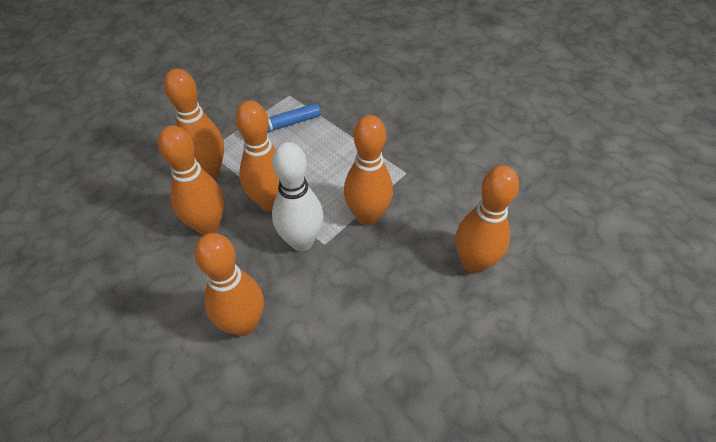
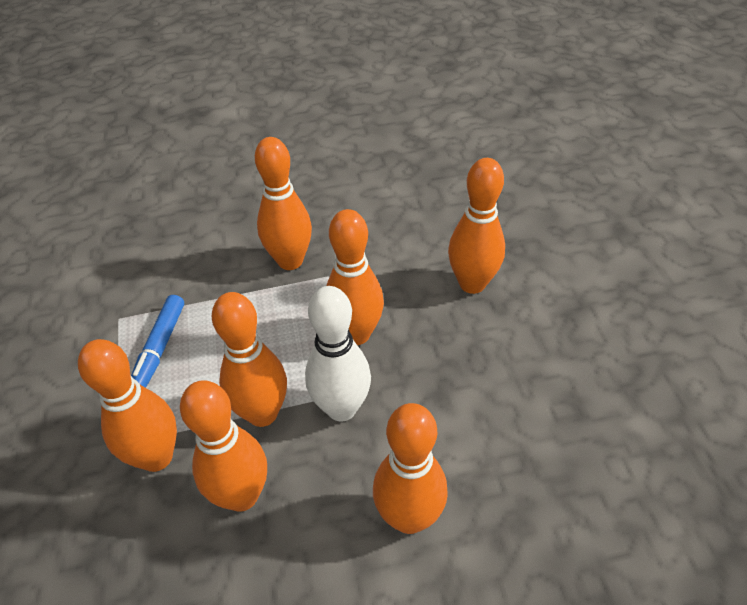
camera: 55 degrees left, 5 degrees down
none -> orange bowling pin [255,137,312,270]

